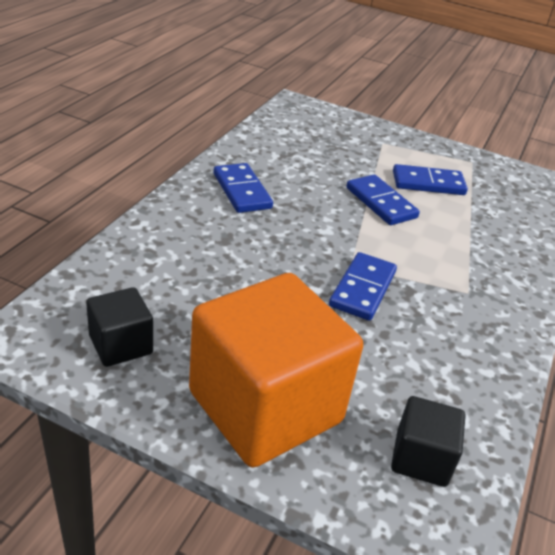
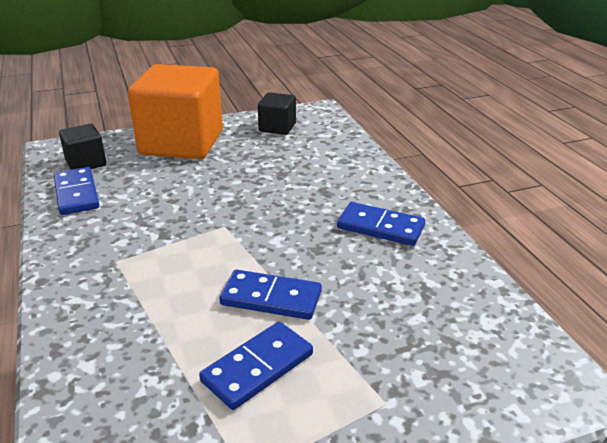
camera: 140 degrees right, 5 degrees down
blue domino [329,252,397,321] -> blue domino moved to [54,167,100,215]

